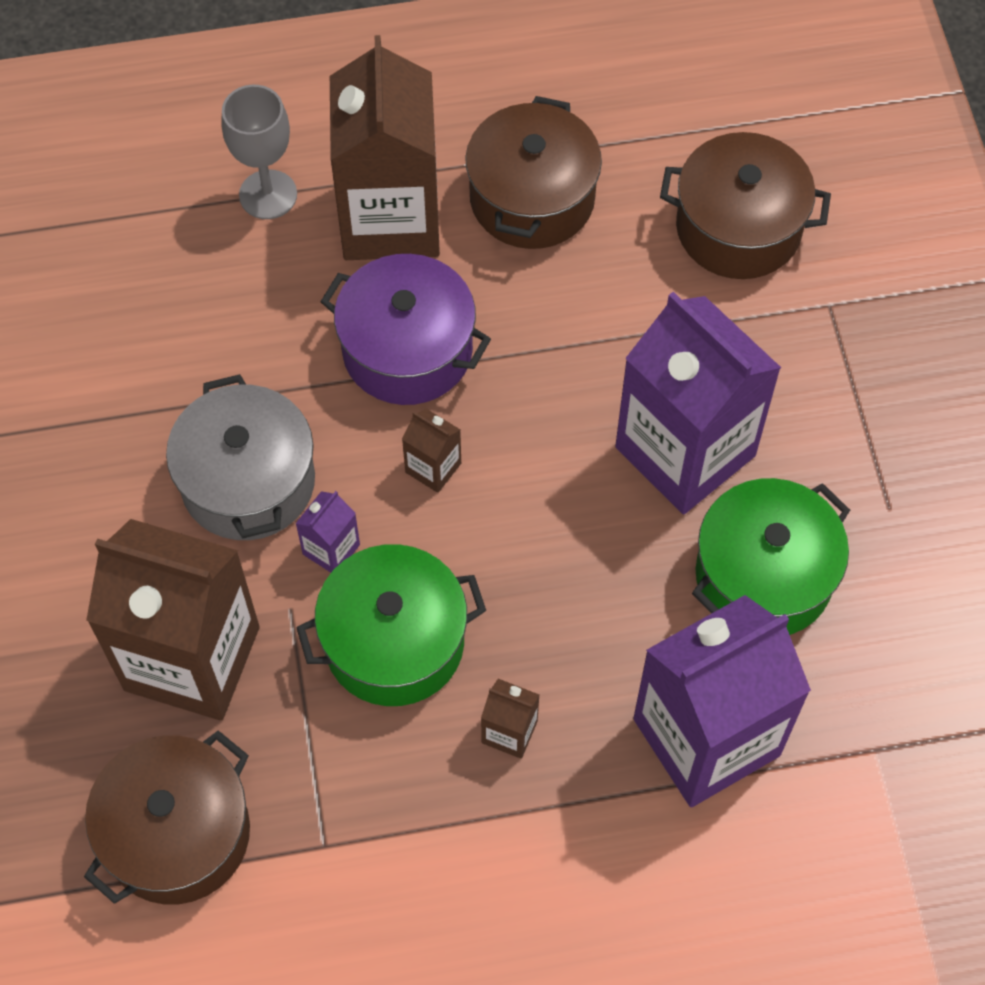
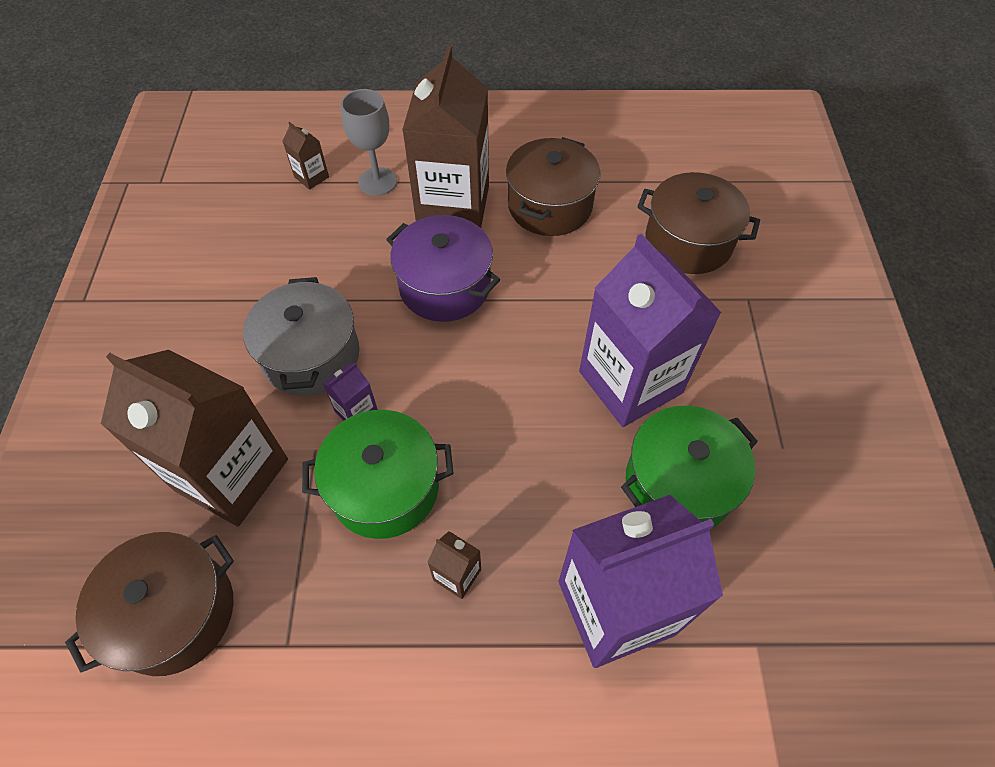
camera: 10 degrees right, 5 degrees down
brown carton [402,409,461,493] -> brown carton moved to [282,122,329,190]

